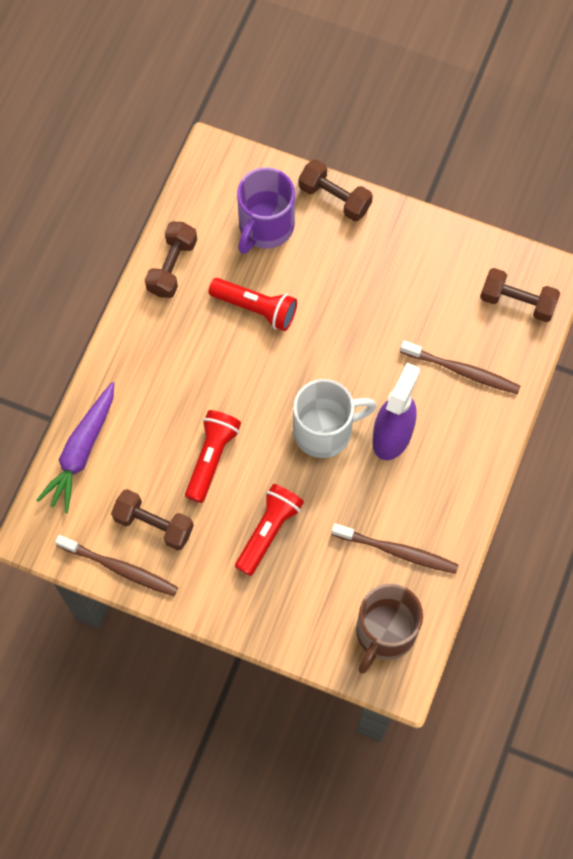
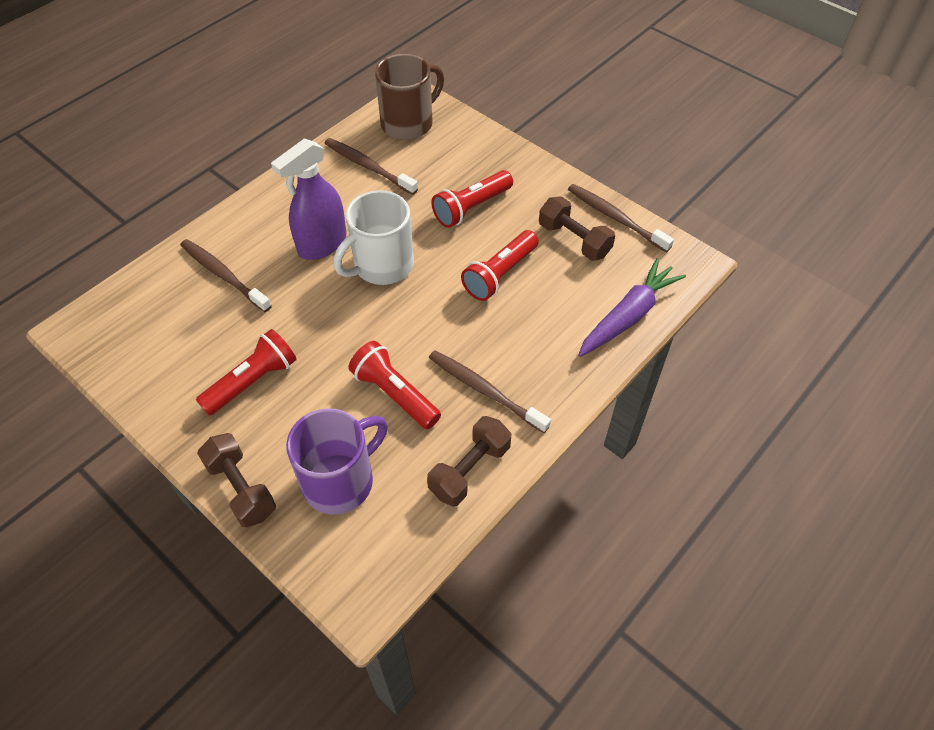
camera: 160 degrees left, 15 degrees down
white mug [293,379,377,458] -> white mug turned 45 degrees counterclockwise [333,190,414,285]
brown dumbbell [480,268,560,322] -> none
none -> red flashlight [196,329,297,416]
none -> brown toothbrush [429,351,551,433]

